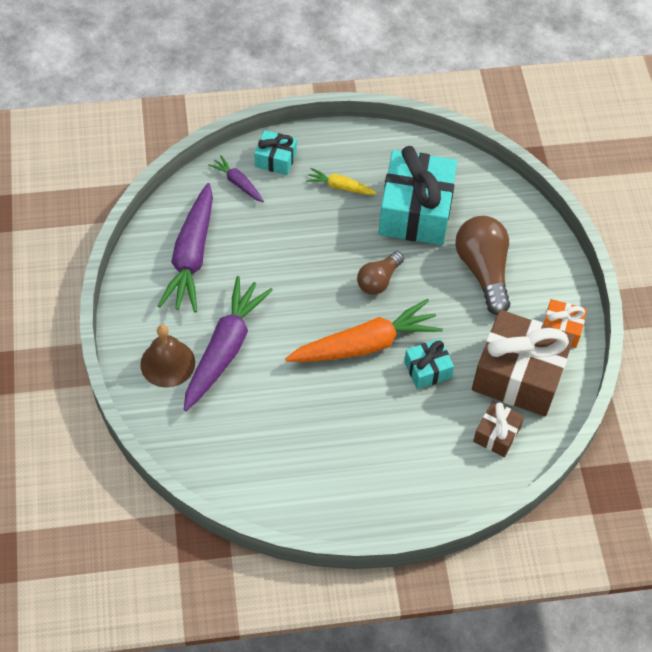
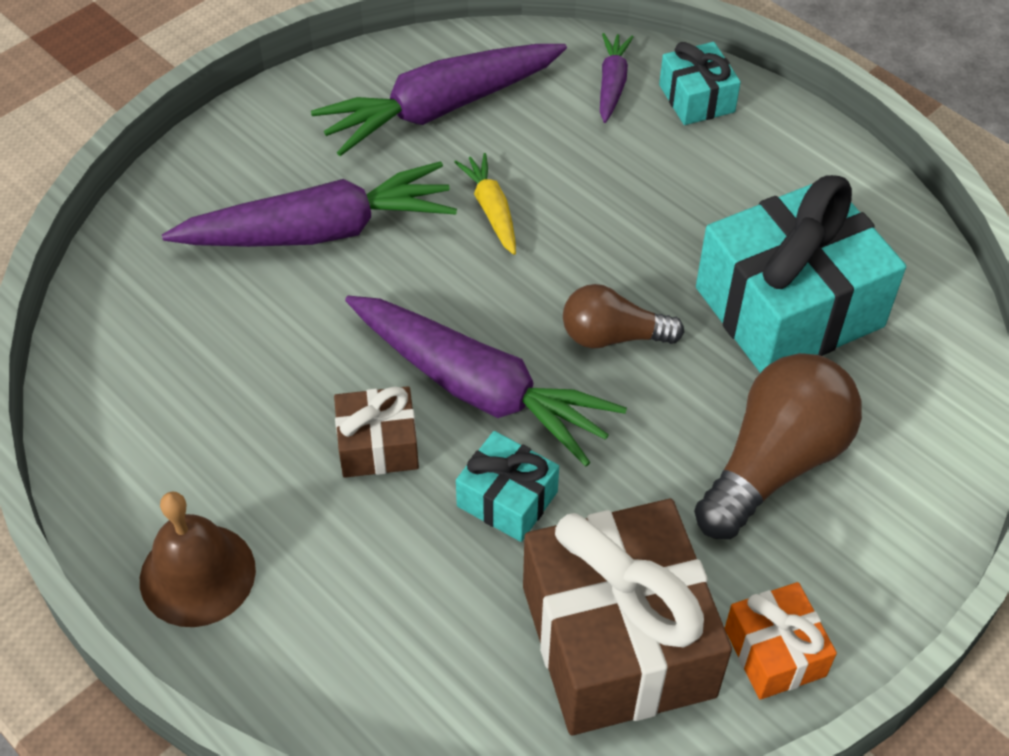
camera: 55 degrees right, 5 degrees down
brown bell [140,325,195,388] -> brown bell moved to [140,491,256,627]
orange carrot [285,299,443,362] -> purple carrot [345,296,627,466]
yellow carrot [306,168,377,195] -> yellow carrot moved to [454,153,516,255]
brown gift [473,401,524,457] -> brown gift moved to [334,386,419,478]

